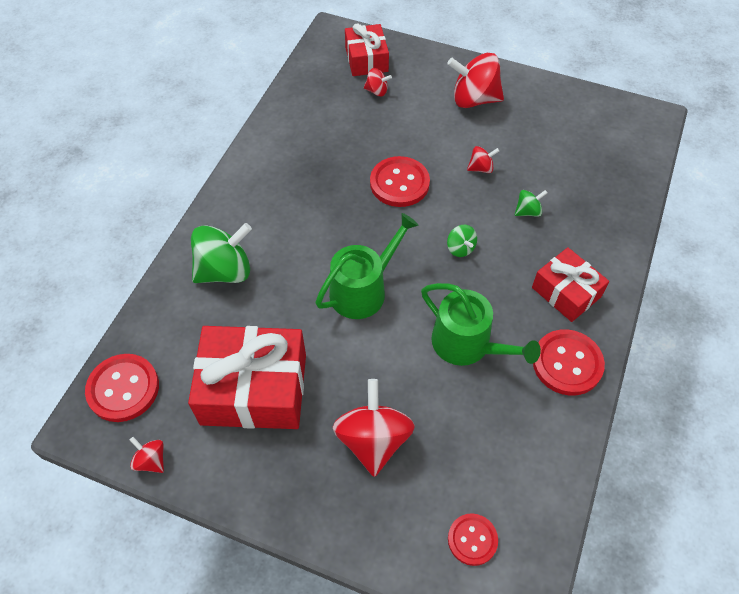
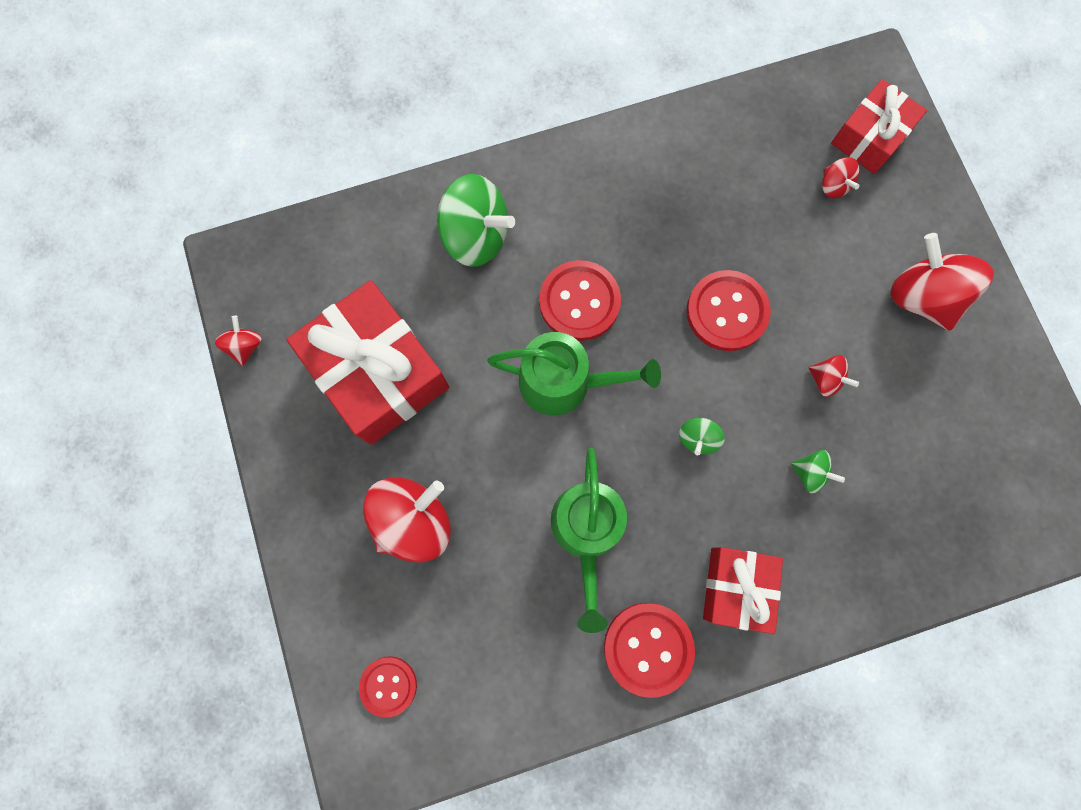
camera: 50 degrees right, 20 degrees up
red button [85,354,159,422] -> red button moved to [539,260,621,341]

